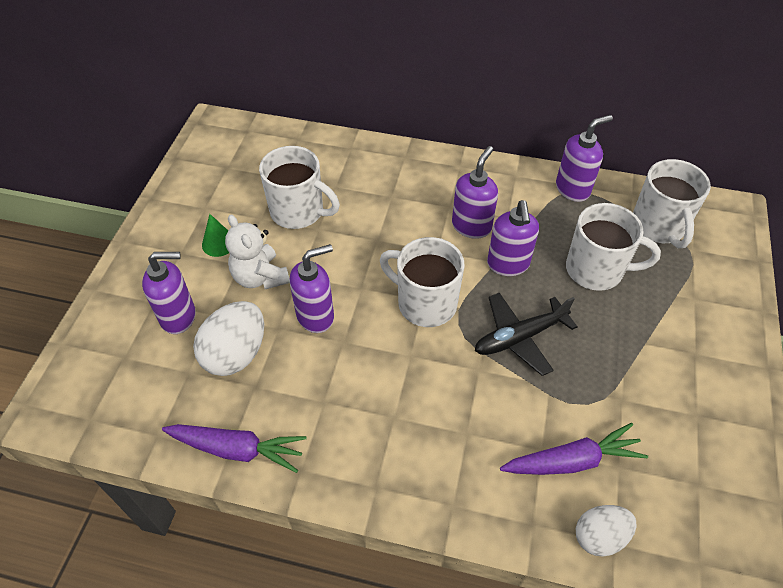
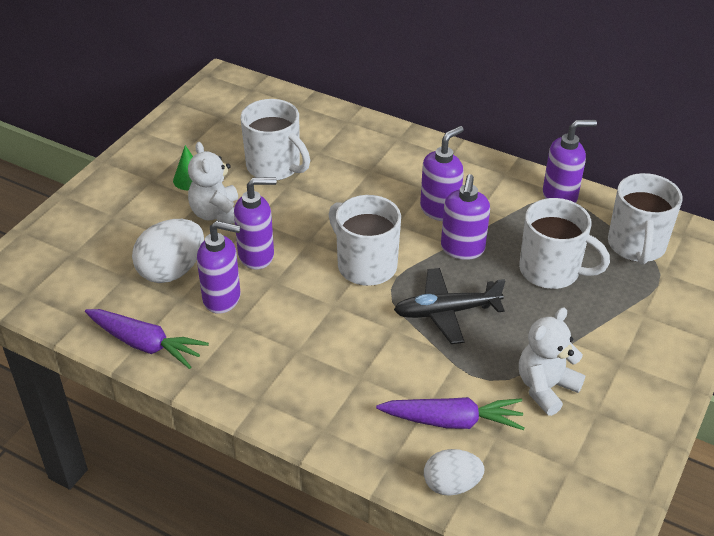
camera: 15 degrees right, 10 degrees down
purple soap dispenser [142,252,196,334] -> purple soap dispenser moved to [197,221,241,314]
none -> white teddy bear [519,308,586,416]

